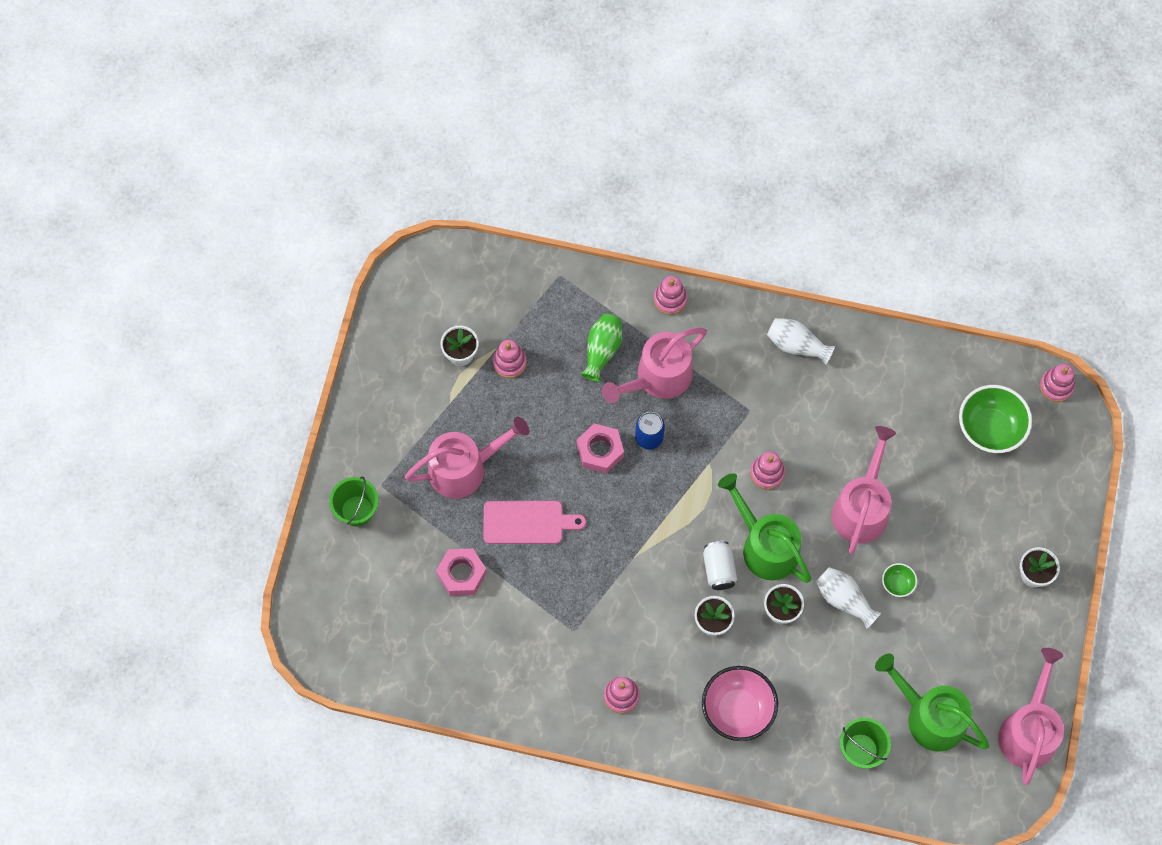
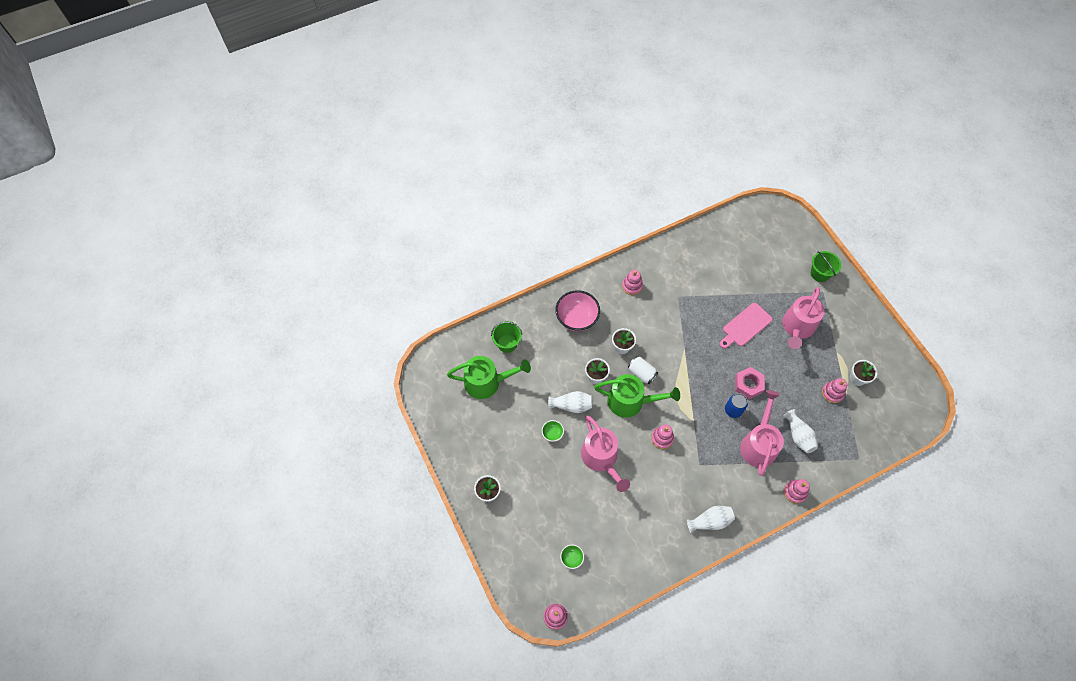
camera: 140 degrees right, 5 degrees down
pink nut [436,548,487,596] -> none
green vase [581,314,622,382] -> white vase [784,409,818,453]
green bowl [959,385,1032,453] -> green bowl [560,545,584,569], size x0.47
pink watering can [998,648,1064,785] -> none

